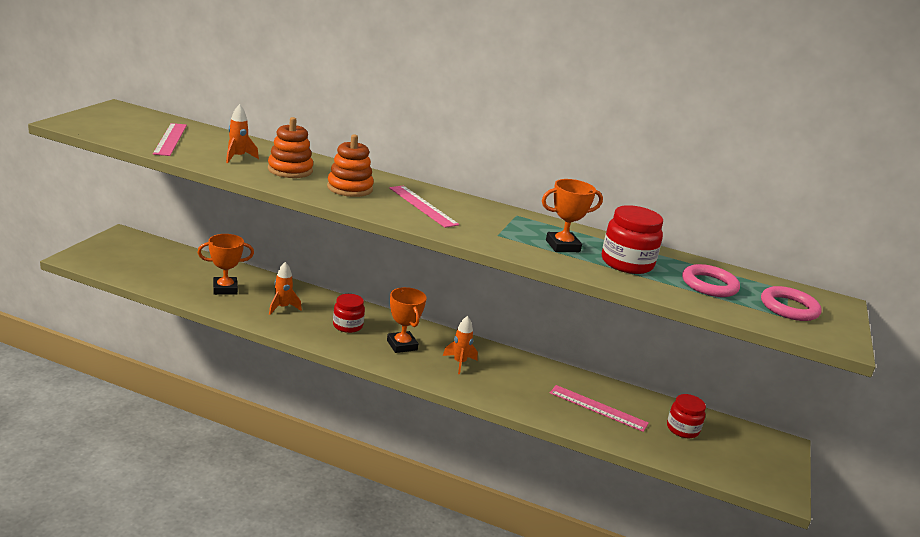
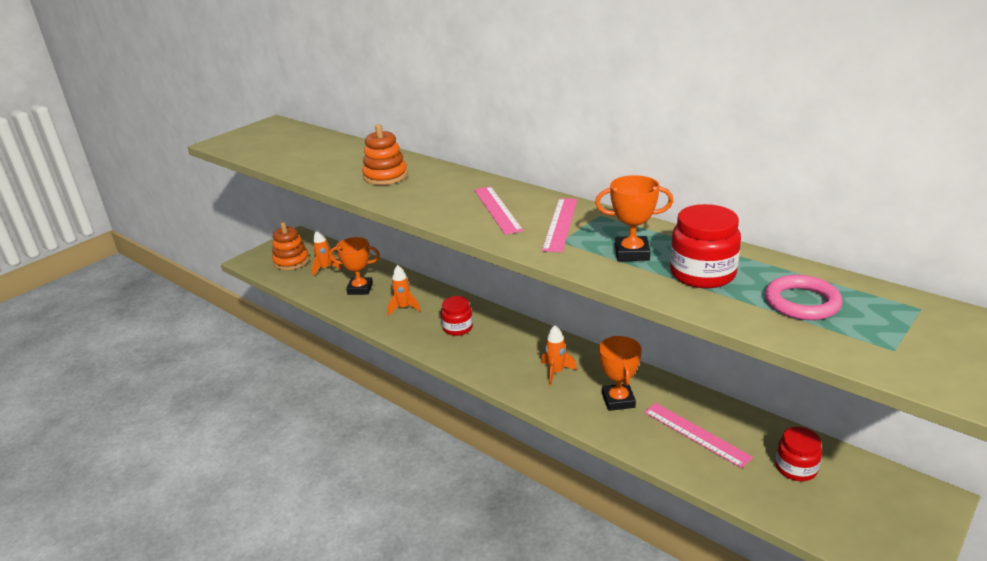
camera: 25 degrees right, 5 degrees up
pink ruler [153,123,187,156] -> pink ruler moved to [542,198,577,252]
orange rocket [226,104,259,163] -> orange rocket moved to [312,228,342,276]
orange stacking toy [327,134,374,197] -> orange stacking toy moved to [272,222,309,270]
orange trophy [387,287,427,353] -> orange trophy moved to [599,336,642,411]
pink ring [761,286,822,321] -> none

